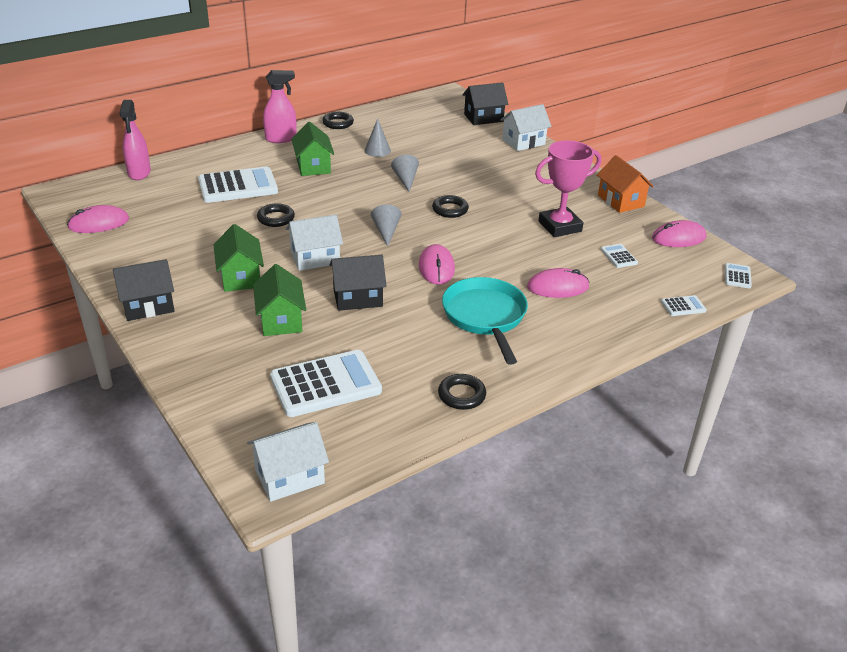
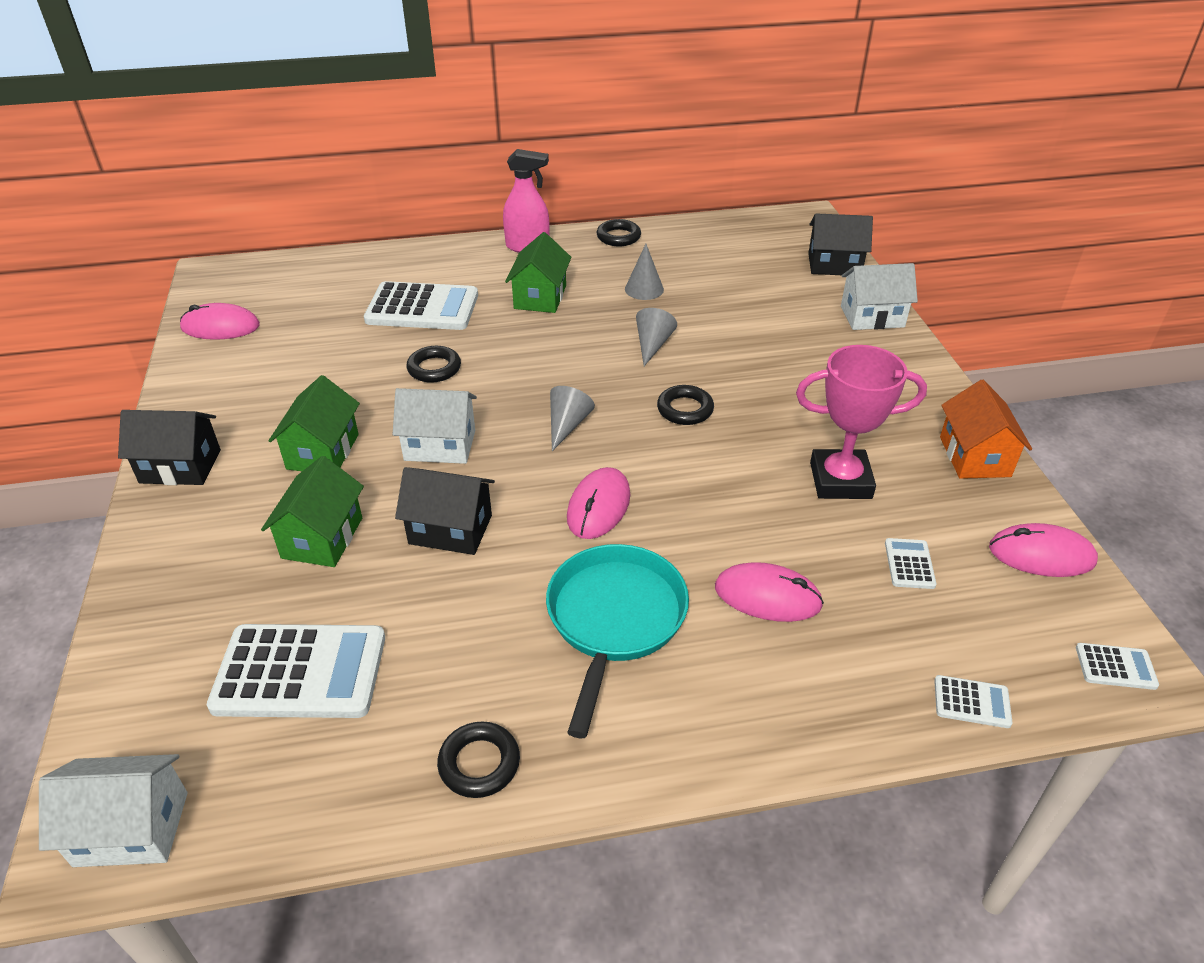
camera: 25 degrees right, 5 degrees up
pink spray bottle [119,100,151,180] -> none
white calculator [725,263,752,288] -> white calculator turned 60 degrees clockwise [1076,643,1159,690]

